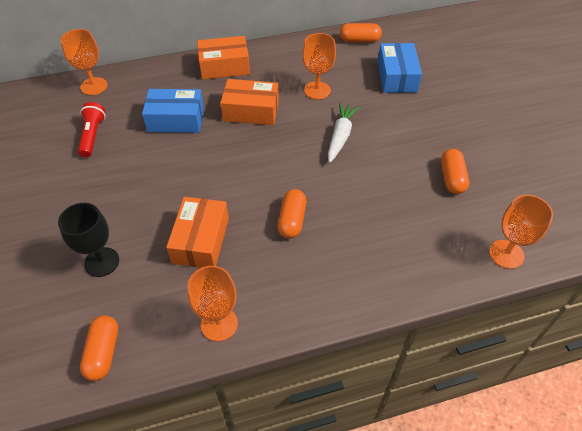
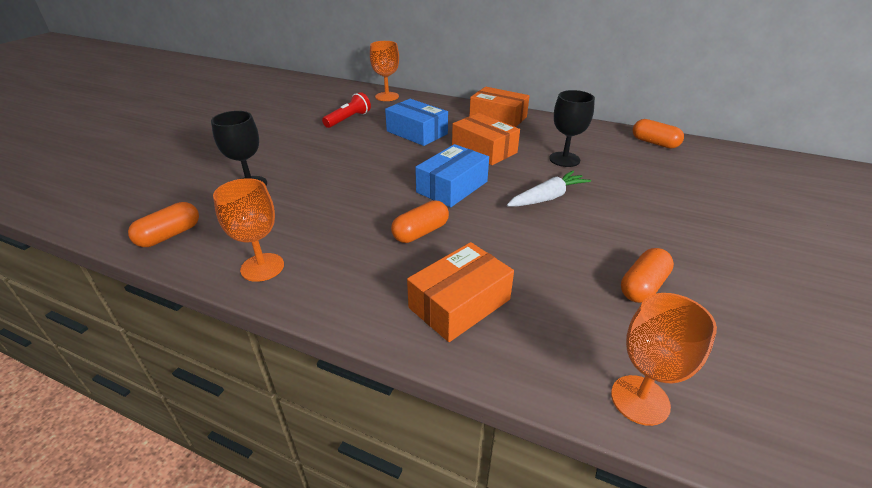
camera: 40 degrees right, 15 degrees down
orange box [166,197,229,268] -> orange box moved to [407,242,514,342]
orange goblet [302,33,336,100] -> black goblet [549,90,595,167]
blue box [378,43,422,93] -> blue box moved to [415,144,489,207]

